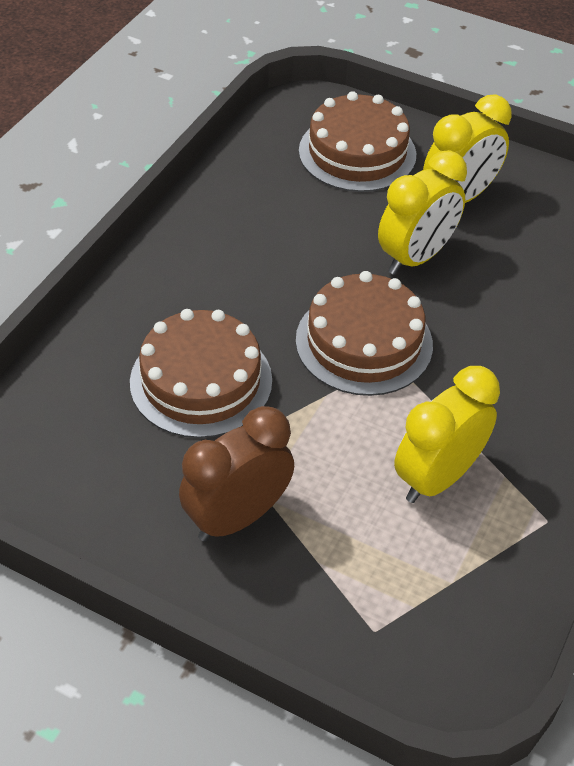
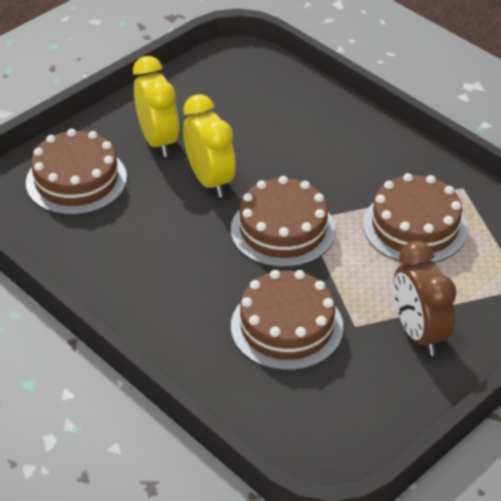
camera: 70 degrees left, 5 degrees down
yellow clock [394,366,500,503] -> brown cake [363,173,468,263]

